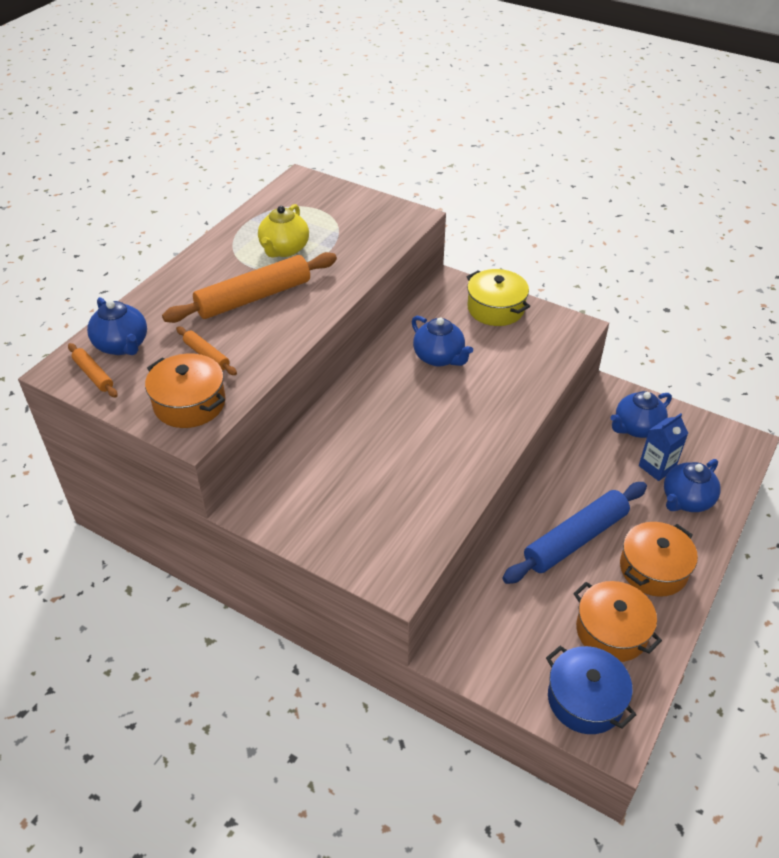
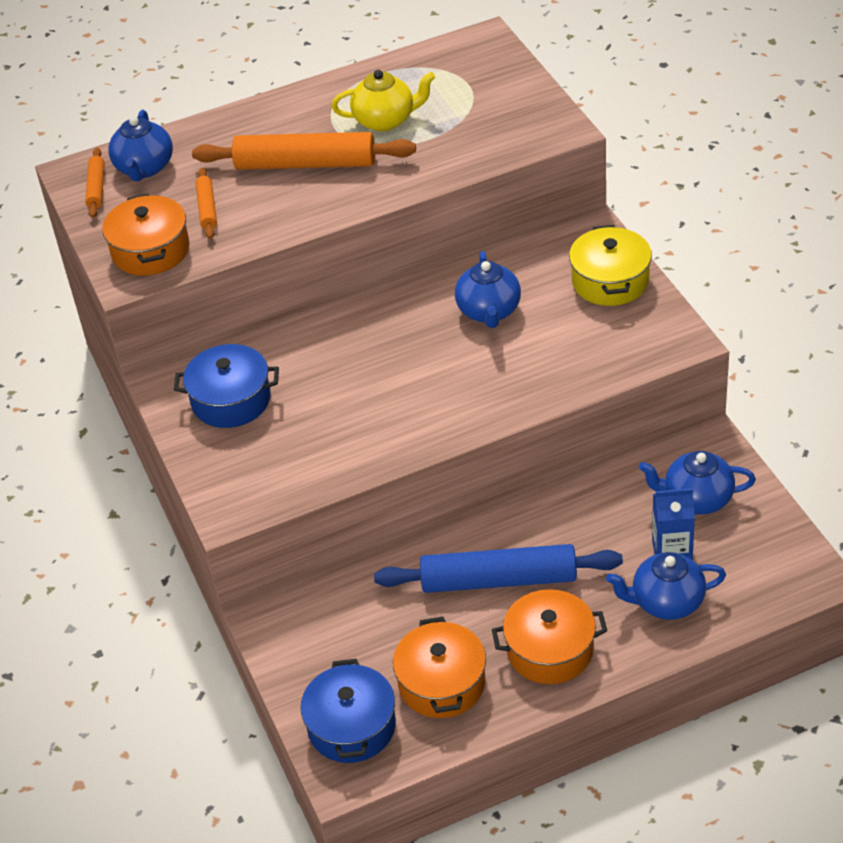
camera: 40 degrees right, 0 degrees up
yellow teapot [258,204,309,257] -> yellow teapot turned 150 degrees counterclockwise [332,70,435,132]
none -> blue pot [174,344,279,428]

